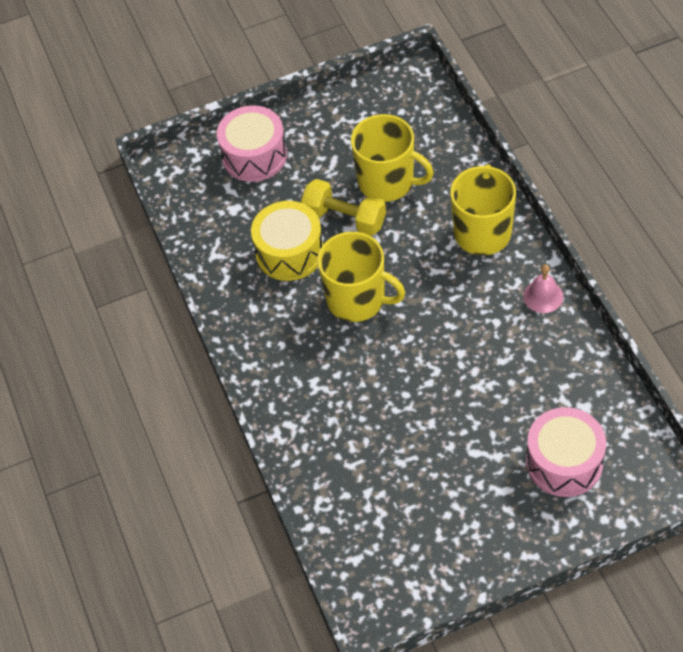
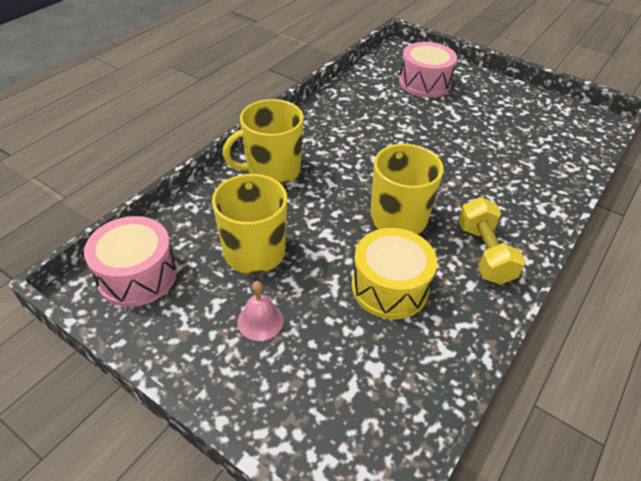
camera: 130 degrees left, 10 degrees down
pink drum [217,105,287,182] -> pink drum moved to [84,216,177,307]
yellow dumbbell [301,179,386,236] -> yellow dumbbell moved to [458,197,525,285]
pink bell [523,264,563,313] -> pink bell moved to [237,281,284,341]

